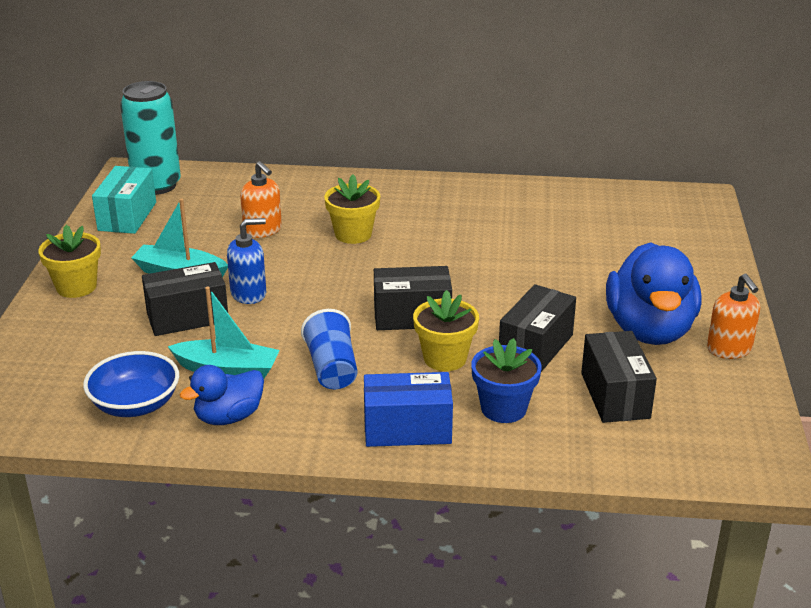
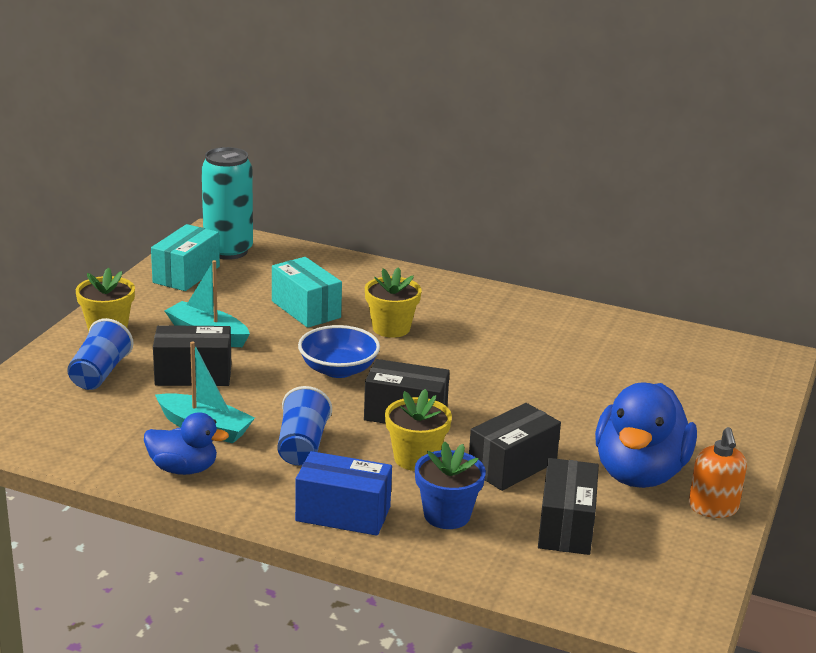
camera: 15 degrees right, 5 degrees down
blue bowl [83,351,179,417] -> blue bowl moved to [298,325,380,378]
blue duck [180,365,264,425] -> blue duck turned 150 degrees counterclockwise [144,412,229,475]
blue soap dispenser [227,218,266,304] -> none
orange soap dispenser [240,161,282,238] -> turquoise box [272,257,342,328]
none -> blue cup [67,318,134,390]

